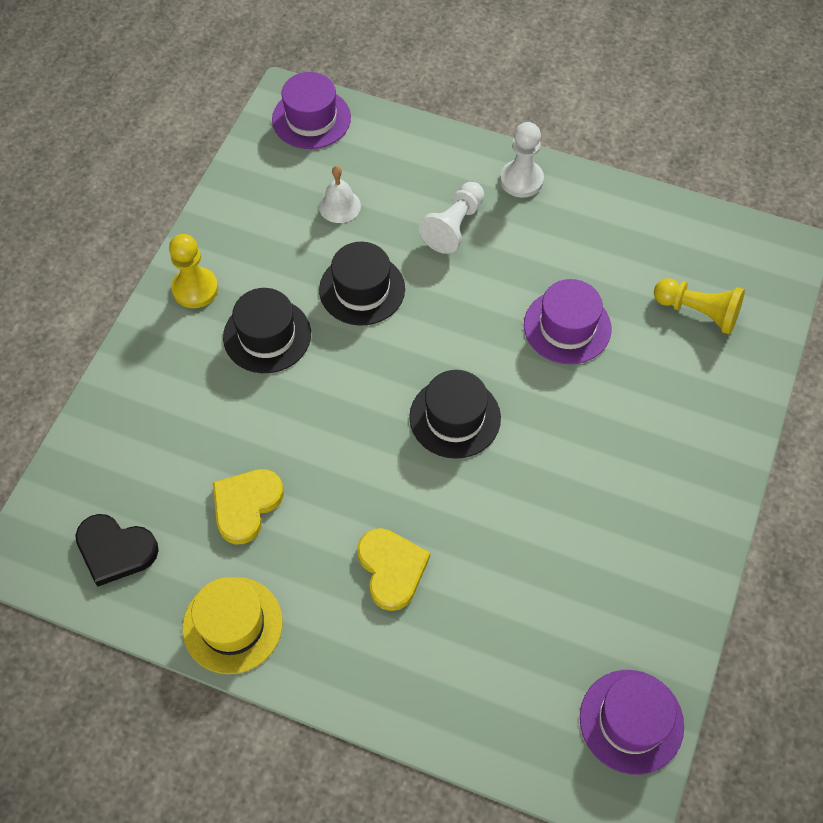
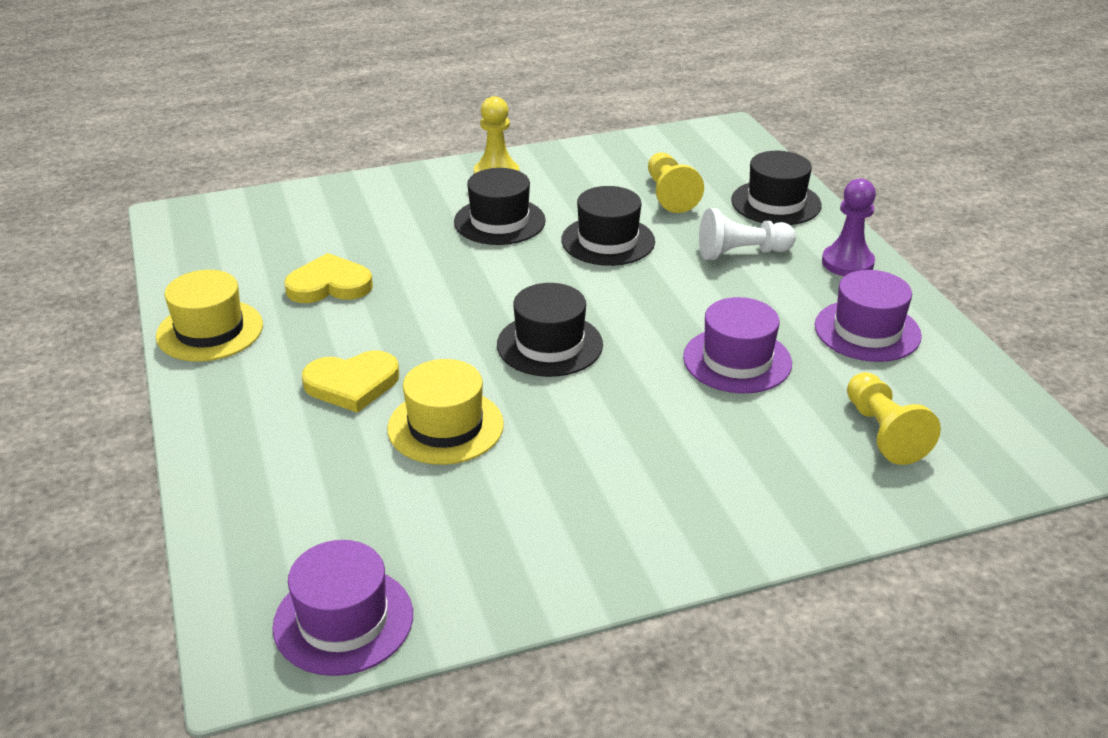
camera: 50 degrees right, 25 degrees down
black heart [75,514,159,586] -> none
purple hat [272,72,351,149] -> purple hat moved to [815,270,922,362]
white bell [319,166,361,223] -> yellow pawn [648,152,704,213]
yellow heart [357,528,430,611] -> yellow heart turned 45 degrees clockwise [302,351,399,413]
white pawn [500,122,544,198] -> purple pawn [822,178,876,276]
none -> yellow hat [387,359,504,465]
none -> black hat [731,151,822,225]

